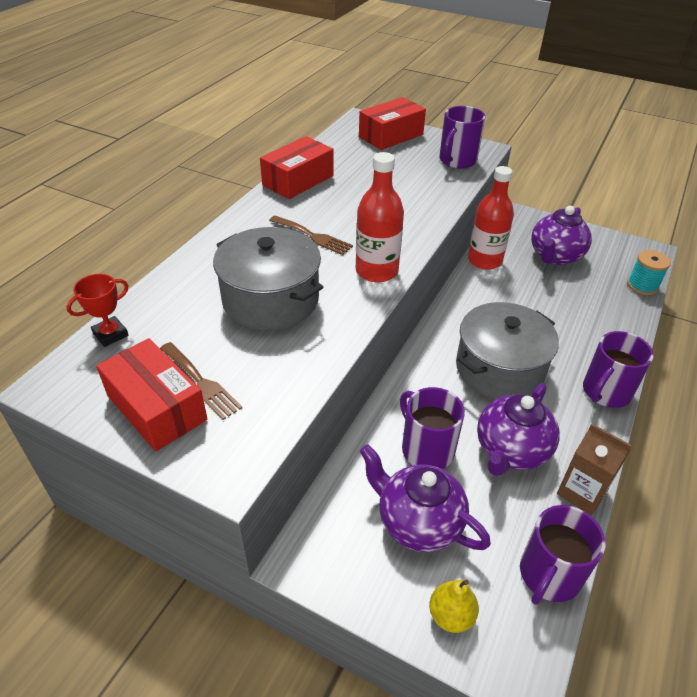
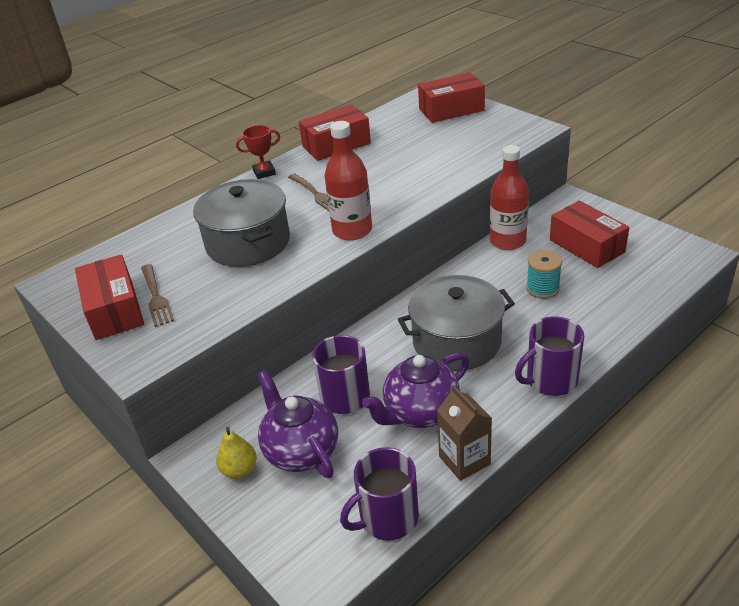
camera: 25 degrees right, 5 degrees down
red trophy [66,274,129,347] -> red trophy moved to [236,125,280,179]
yellow pear [429,580,479,633] -> yellow pear moved to [216,427,257,479]
purple mug [439,106,485,169] -> none
purple teapot [531,206,592,265] -> red box [550,201,629,268]
turquoise spool [627,250,671,295] -> turquoise spool moved to [526,250,562,299]

